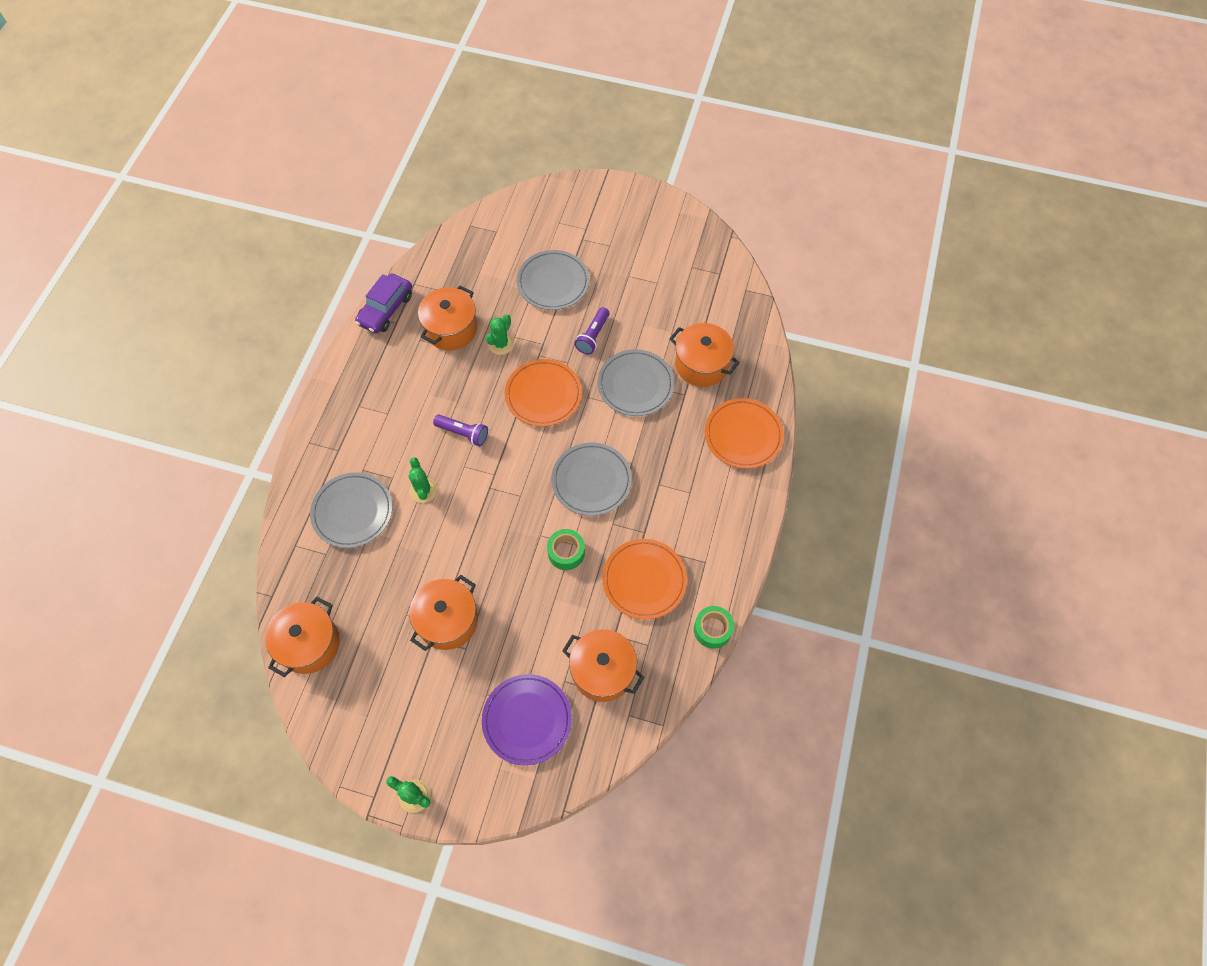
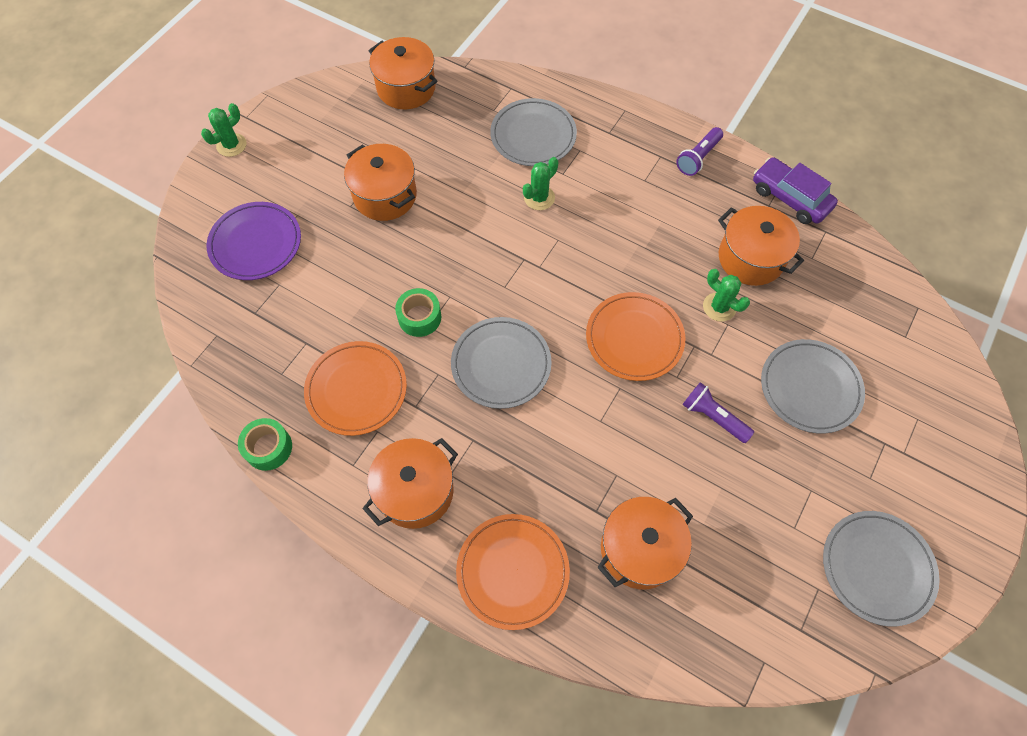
camera: 105 degrees right, 0 degrees up
green cactus [409,457,437,503] -> green cactus turned 45 degrees counterclockwise [523,157,558,210]
purple flashlight [433,415,488,446] -> purple flashlight moved to [676,127,723,176]
orange pot [562,629,644,702] -> orange pot moved to [362,438,458,529]
grey plate [597,349,674,416] -> grey plate moved to [823,511,940,626]

